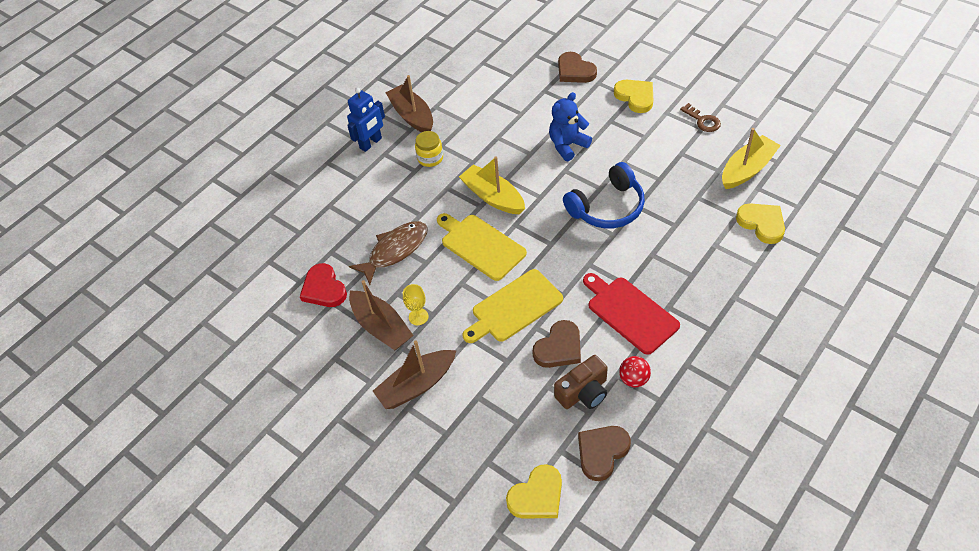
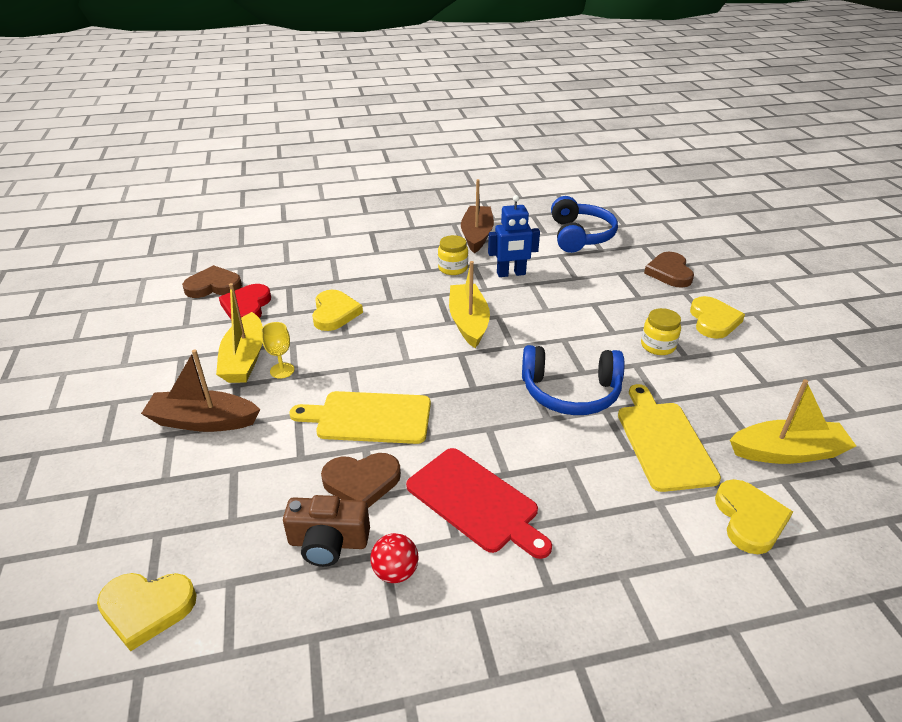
camera: 35 degrees right, 15 degrees down
blue robot [347,88,385,152] -> blue robot moved to [488,195,540,277]
brown fish [349,221,428,285] -> yellow heart [312,290,363,331]
brown boat [349,280,413,350] -> yellow boat [216,283,263,383]
yellow cutting board [437,213,527,281] -> yellow cutting board moved to [618,384,721,492]
blue teddy bear [549,92,592,161] -> none
brown heart [578,426,631,481] -> brown heart moved to [182,265,242,298]
red cutting board [583,273,680,355] -> red cutting board turned 135 degrees clockwise [406,448,552,559]
brown key [680,103,721,132] -> none
none -> blue headphones [551,196,618,253]
none -> yellow jar [641,308,681,355]

